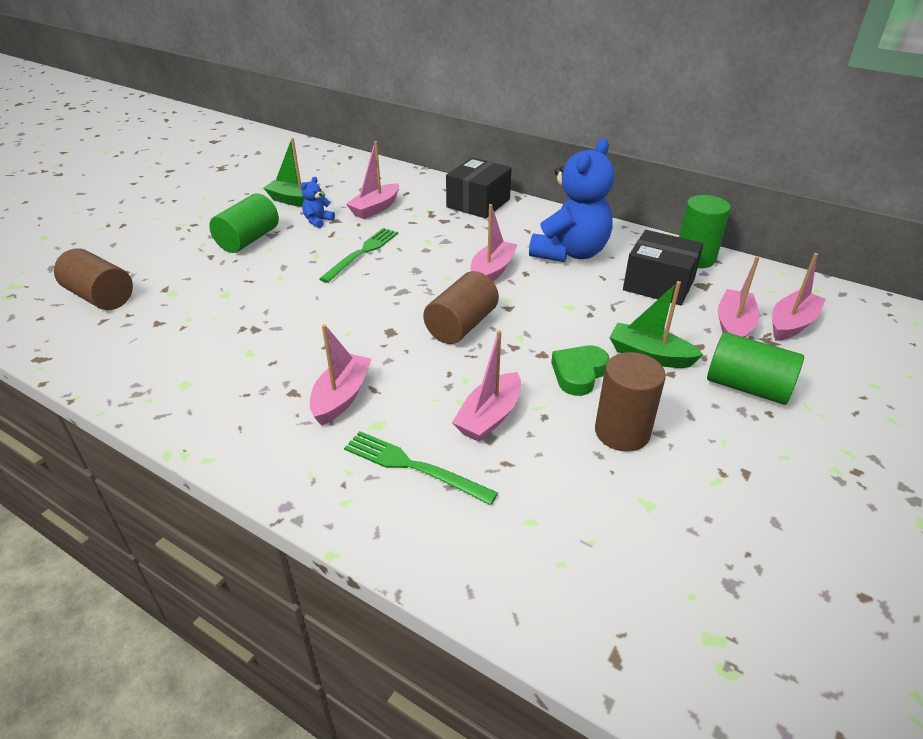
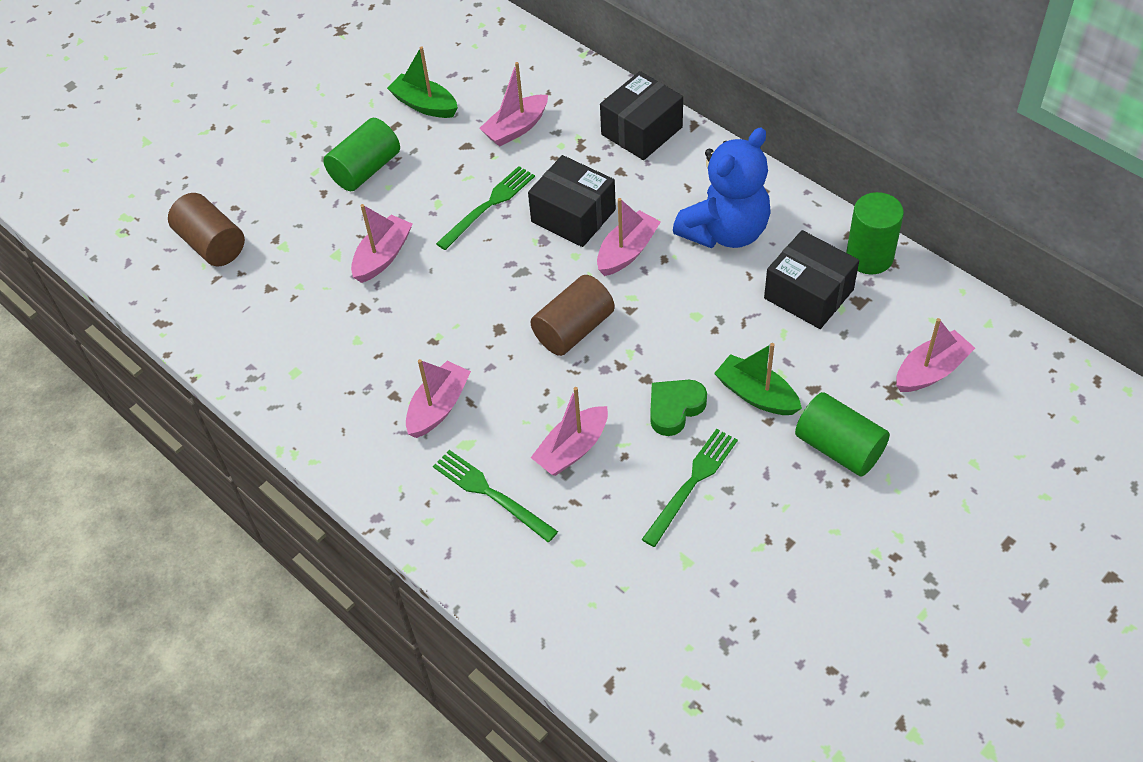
camera: 15 degrees right, 15 degrees up
blue teddy bear [301,177,335,228] -> none
brown cylinder [595,352,666,452] -> green fork [642,429,738,547]
pink boat [718,256,760,338] -> pink boat moved to [351,204,413,283]
none -> black box [528,155,616,247]

